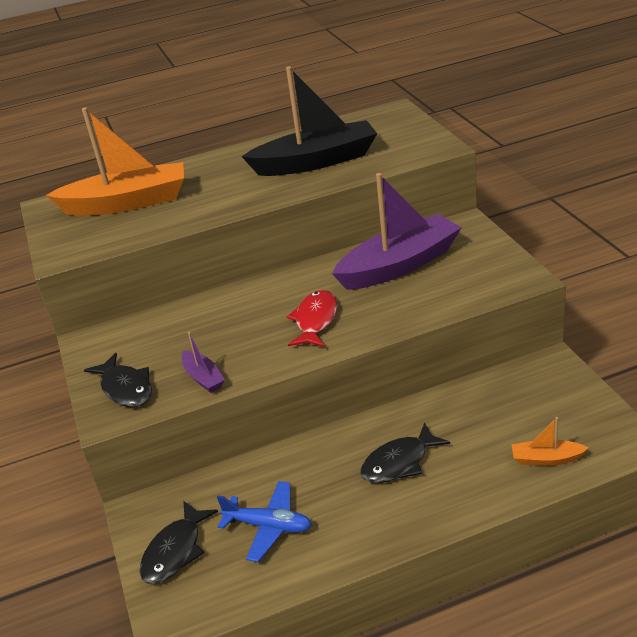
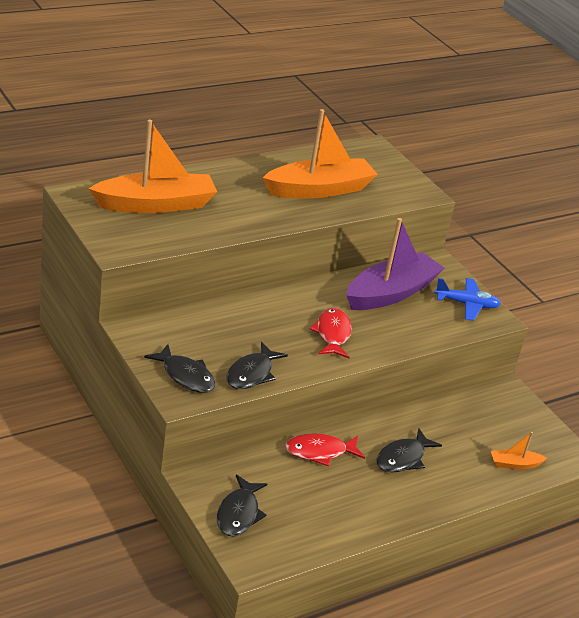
camera: 20 degrees left, 0 degrees up
purple boat [182,332,225,393] -> black fish [226,342,288,389]
blue plane [217,481,312,562] -> blue plane moved to [435,278,501,321]
black boat [242,66,377,176] -> orange boat [263,109,378,199]
none -> red fish [285,433,365,466]

